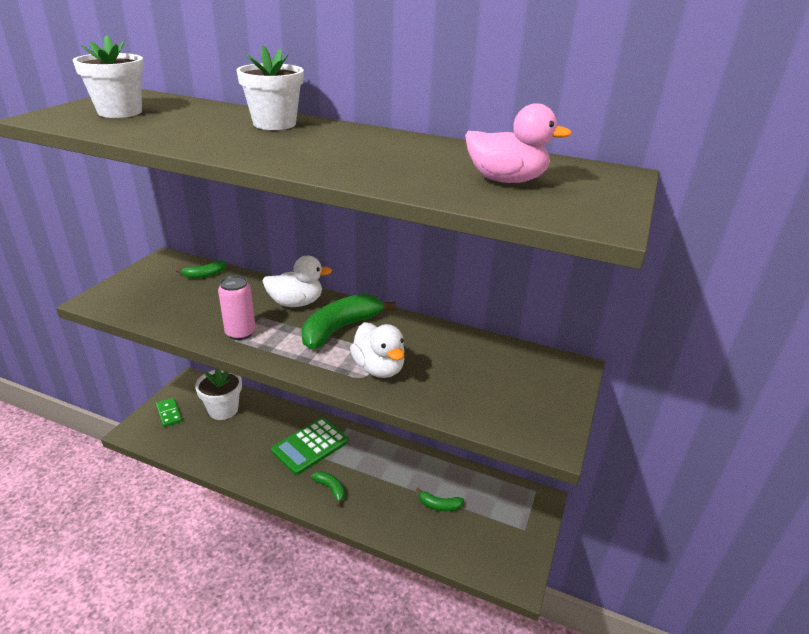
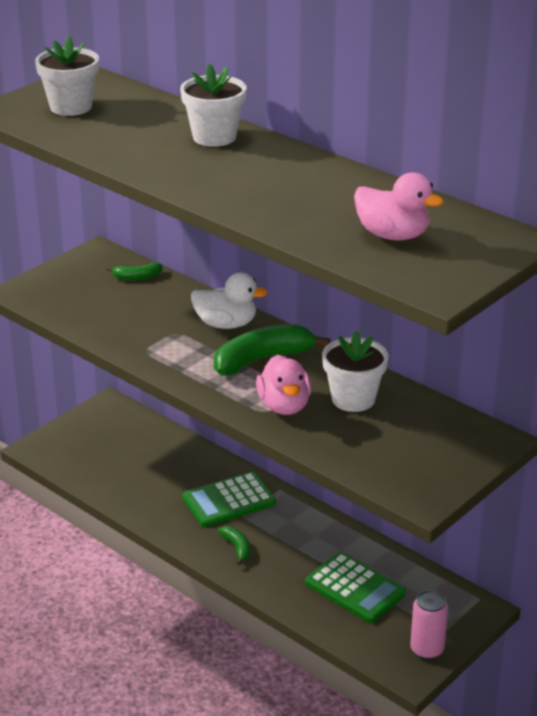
camera: 20 degrees right, 0 degrees up
green domino [156,398,182,427] -> none
white flower pot [195,369,242,420] -> white flower pot moved to [322,331,389,412]
pink can [218,275,256,340] -> pink can moved to [410,590,448,660]
white duck [350,322,405,378] -> pink duck [256,355,311,415]
green banana [416,488,464,511] -> green calculator [305,552,406,623]

